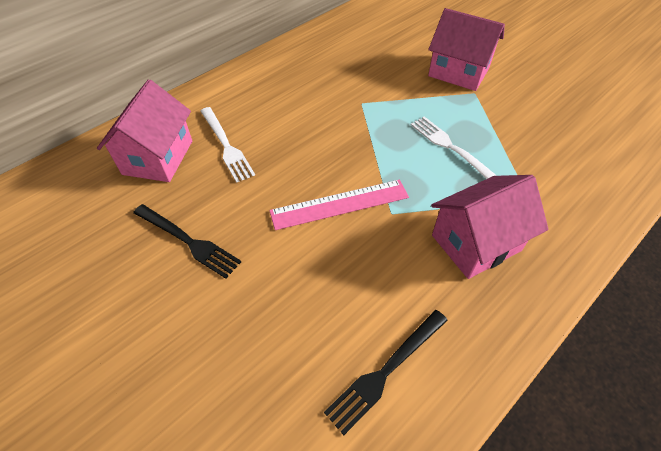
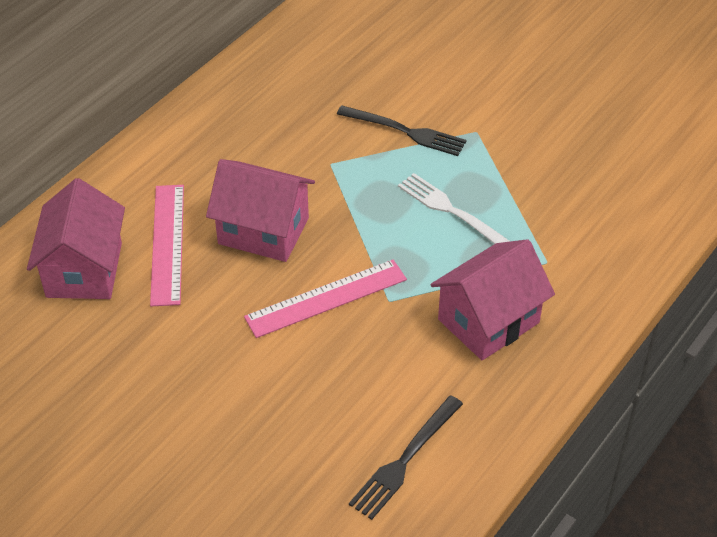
camera: 10 degrees left, 5 degrees down
black fork [133,204,241,279] -> black fork moved to [337,106,466,156]
white fork [200,107,255,183] -> pink ruler [150,185,184,306]
pink house [428,8,505,91] -> pink house moved to [206,159,315,262]

